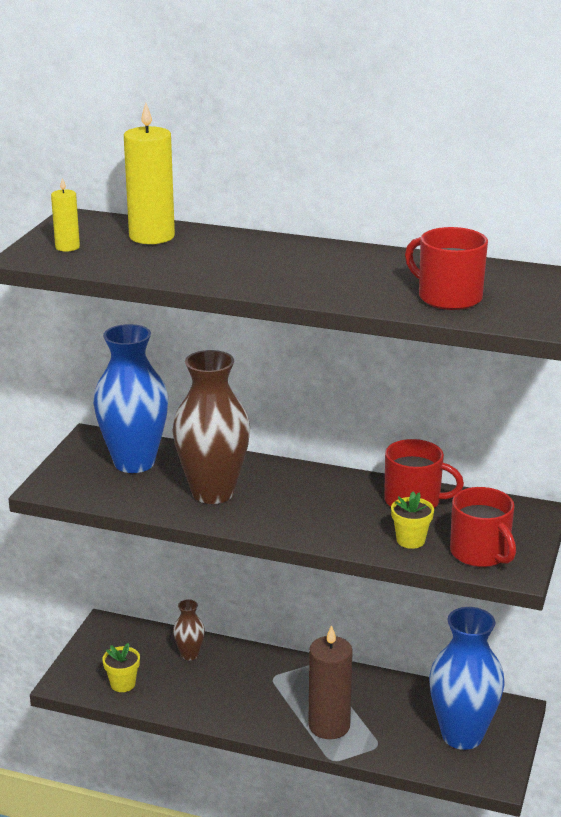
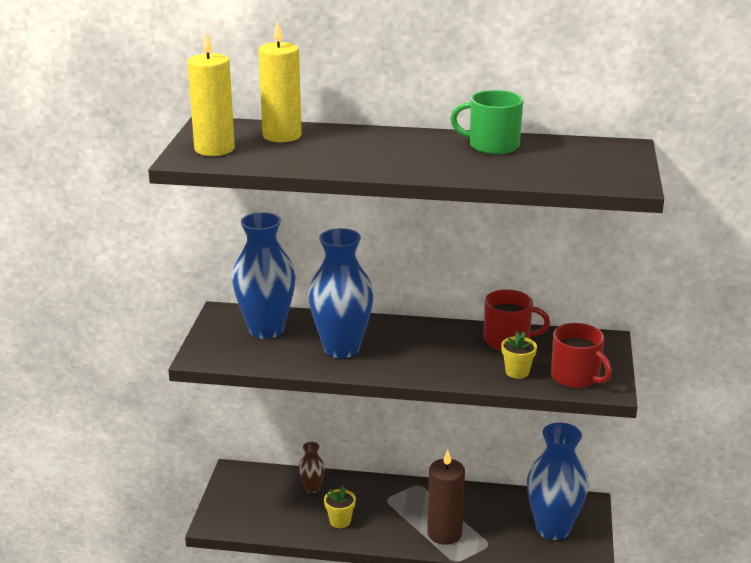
camera: 10 degrees left, 0 degrees up
yellow candle [51,178,80,252] -> yellow candle [187,32,235,156], size x1.91
yellow flower pot [103,643,140,692] -> yellow flower pot moved to [324,486,356,528]
brown vase [172,350,250,504] -> blue vase [308,228,374,358]
red mug [405,227,488,310] -> none
none -> green mug [450,90,523,154]

